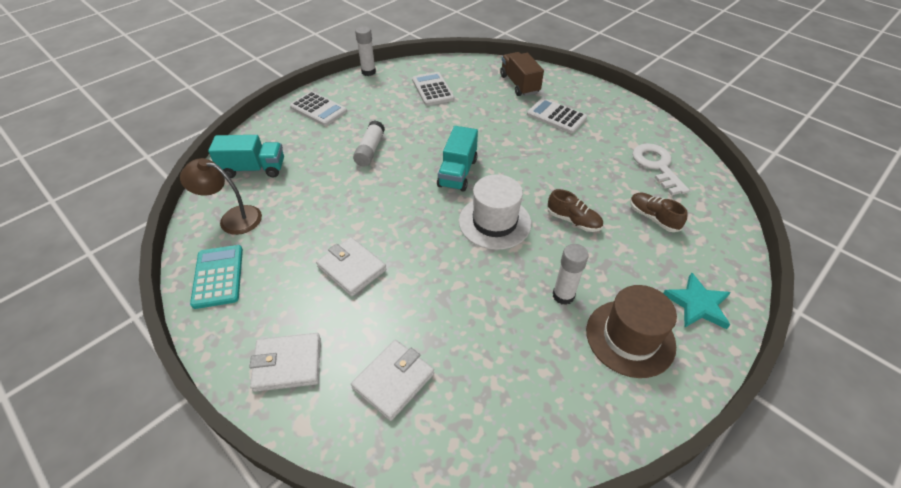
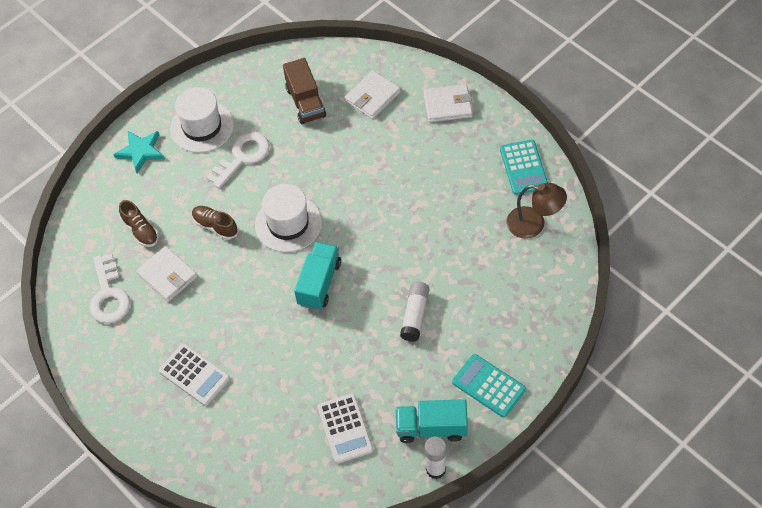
camera: 175 degrees left, 10 degrees up
turquoise truck [208,135,284,178] -> turquoise truck moved to [396,399,468,443]
white calculator [290,91,347,126] -> turquoise calculator [452,354,526,417]
white wallet [316,237,387,296] -> white wallet moved to [136,246,197,302]
brown truck [500,52,544,96] -> brown truck moved to [283,58,326,124]
white glue stick [553,244,589,305] -> white key [206,132,270,188]
brown hat [586,285,677,378] -> white hat [170,87,234,153]

